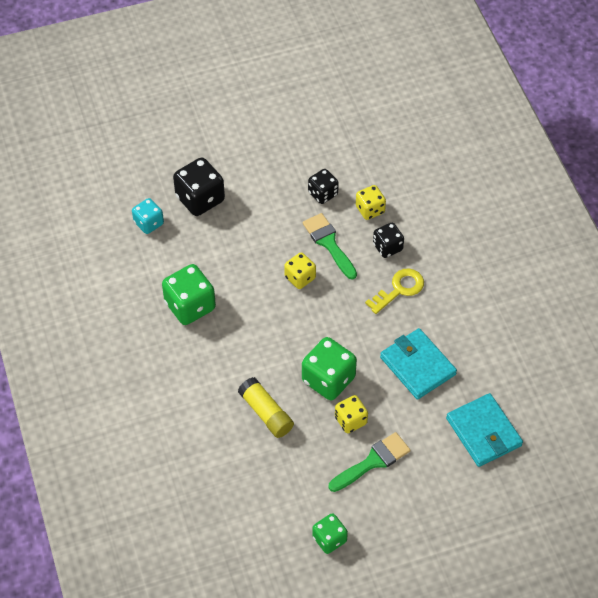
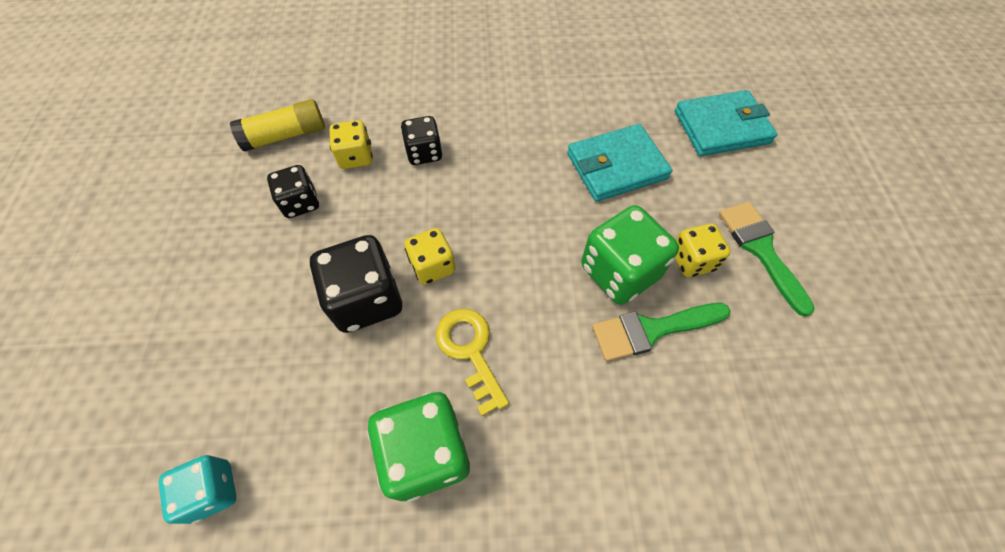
camera: 75 degrees left, 5 degrees up
black dice [173,158,225,216] -> black dice moved to [310,235,402,333]
yellow glue stick [238,377,294,438] -> yellow glue stick moved to [230,99,325,152]
green brush [302,213,357,279] -> green brush moved to [592,303,731,361]
green dice [312,513,348,554] -> none
yellow key [365,269,424,314] -> yellow key moved to [436,309,509,416]

